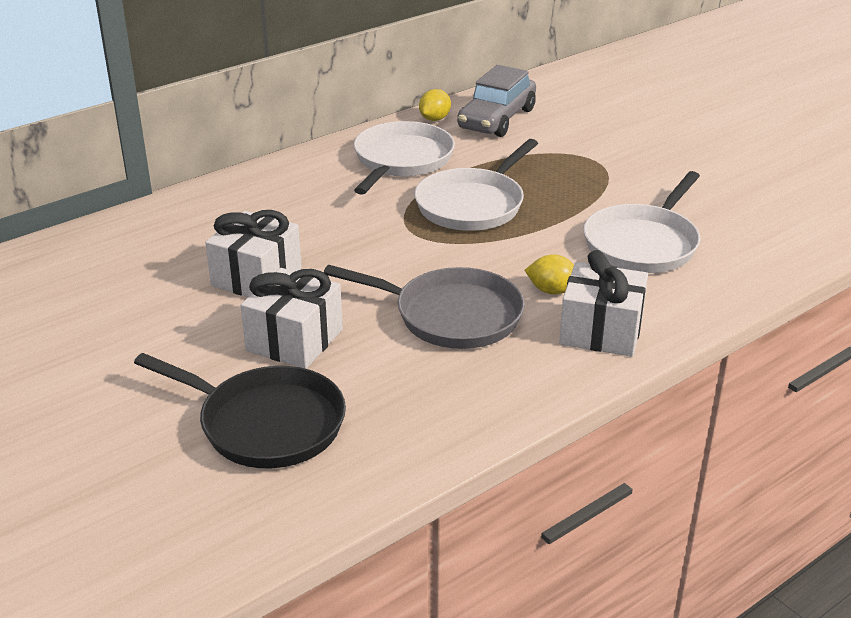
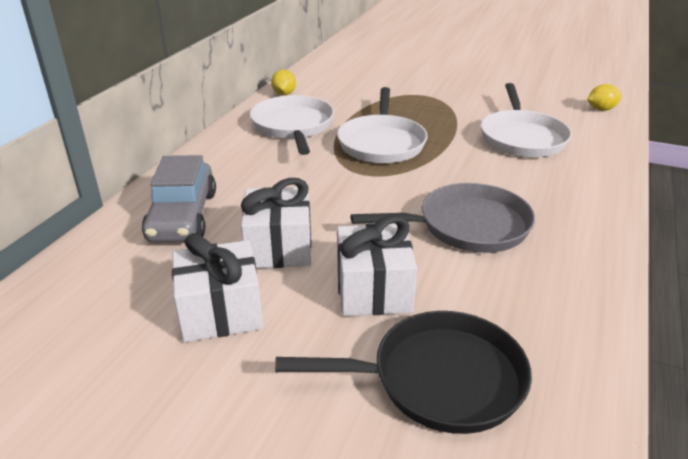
camera: 30 degrees left, 0 degrees up
grey car [457,65,536,137] -> grey car moved to [142,155,216,242]
yellow lemon [524,254,574,295] -> yellow lemon moved to [587,84,622,111]
white gift [559,250,648,357] -> white gift moved to [172,233,263,342]

